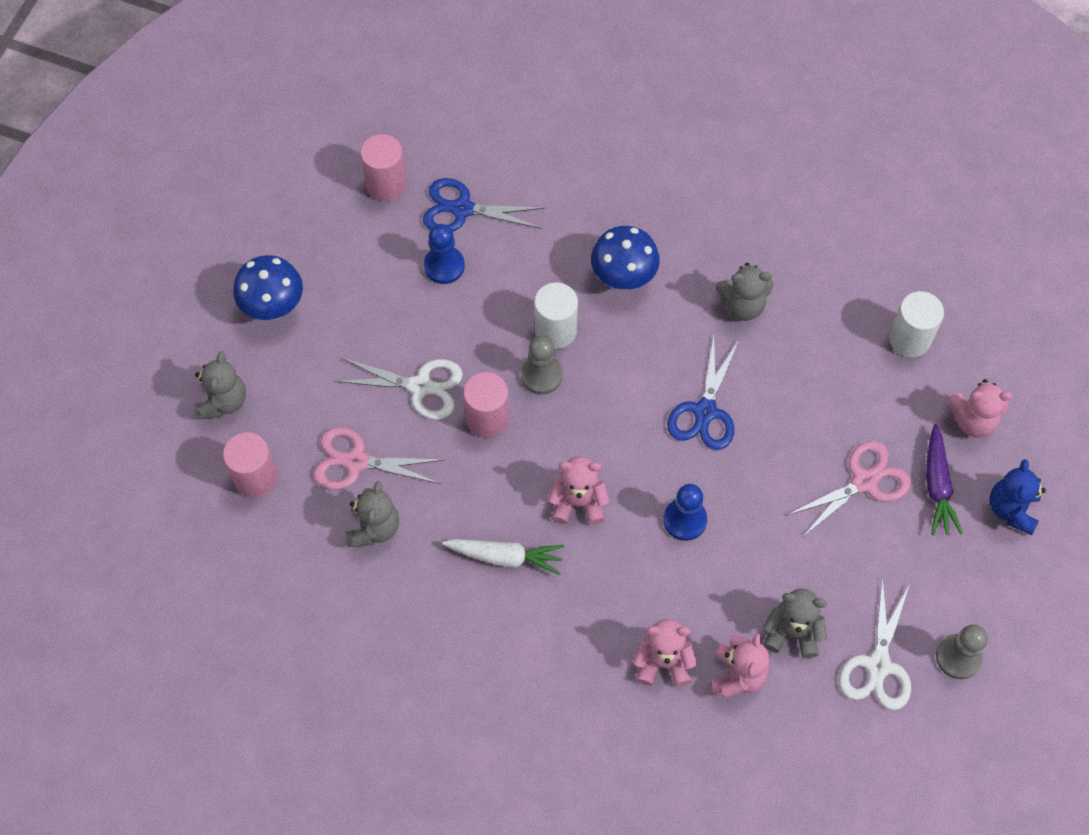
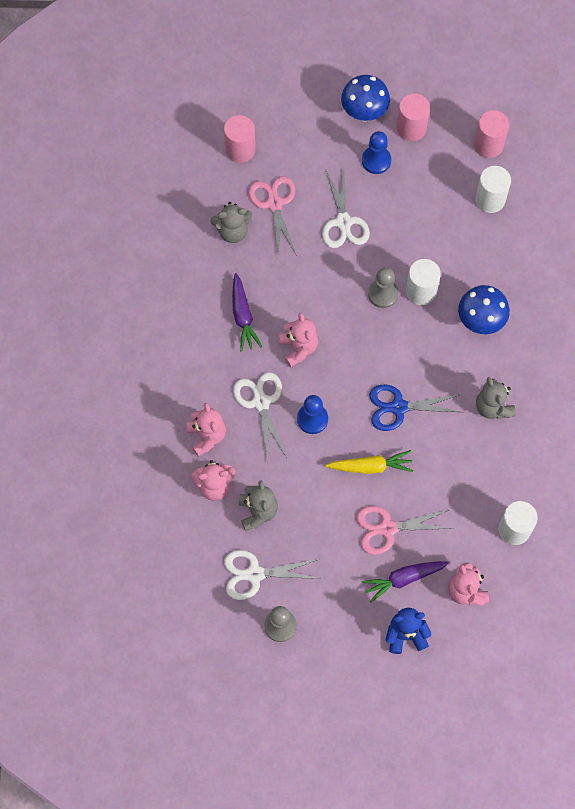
camera: 70 degrees right, 5 degrees up
grey teddy bear [194,351,246,419] -> none
blue scissors [423,178,545,232] -> white cylinder [475,166,511,213]
blue pawn [424,224,465,284] -> blue pawn moved to [362,131,391,174]
white carrot [442,539,564,575] -> purple carrot [232,273,262,352]
pink cylinder [463,372,509,438] -> pink cylinder moved to [397,93,430,141]
pink scissors [786,441,911,537] -> pink scissors turned 135 degrees clockwise [357,506,454,555]
none -> white scissors [233,372,287,460]
none -> yellow carrot [326,450,413,474]

